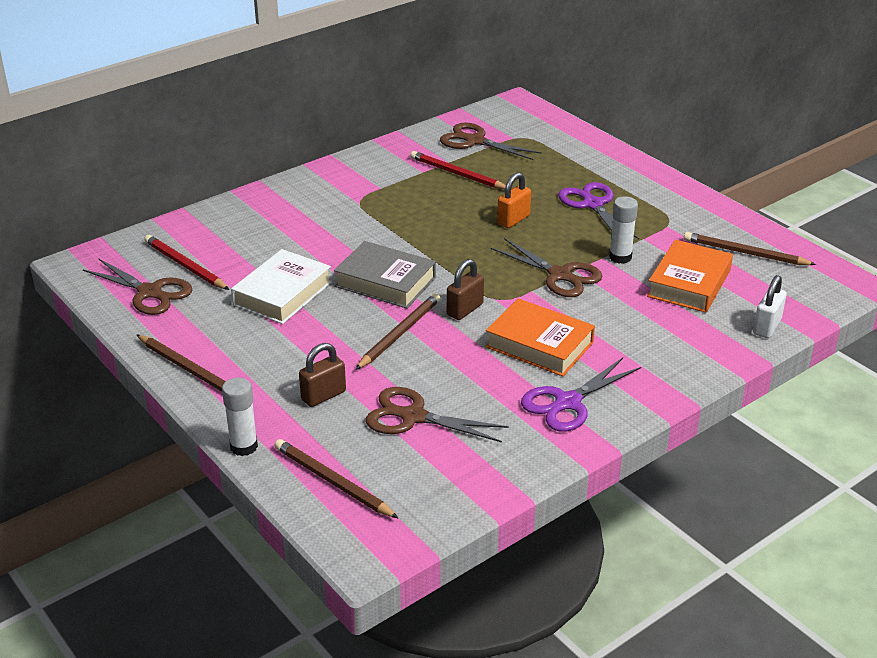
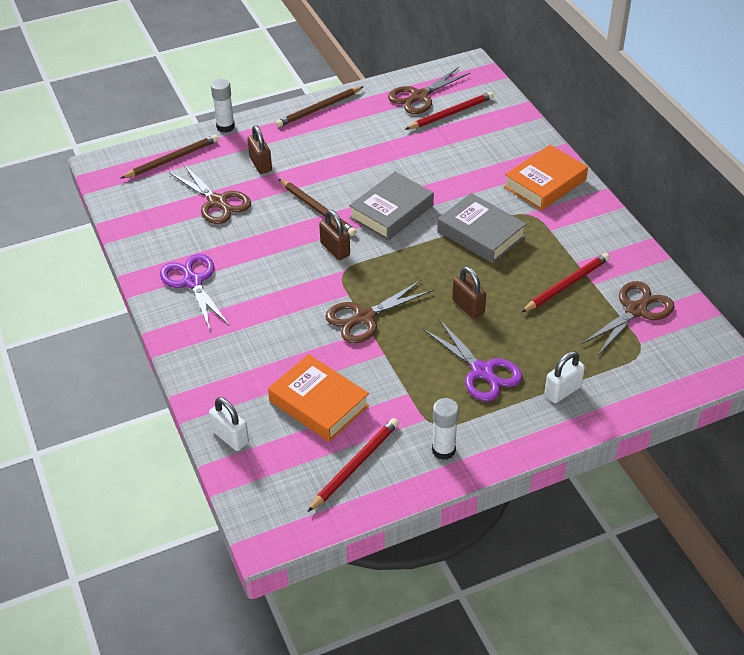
camera: 105 degrees right, 10 degrees up
white book [231,249,332,324] -> none
brown scissors [366,387,509,442] -> brown scissors turned 105 degrees clockwise [169,164,251,224]
orange book [485,298,595,376] -> orange book moved to [504,145,588,211]
orange padlock [497,172,531,228] -> brown padlock [452,266,486,319]
purple scissors [558,182,639,239] -> purple scissors turned 60 degrees clockwise [423,319,522,402]
white glue stick [609,196,638,264] -> white glue stick moved to [432,398,459,460]
brown pencil [684,232,816,265] -> red pencil [308,418,399,512]
none -> grey book [437,193,526,263]
none -> white padlock [544,351,585,403]

